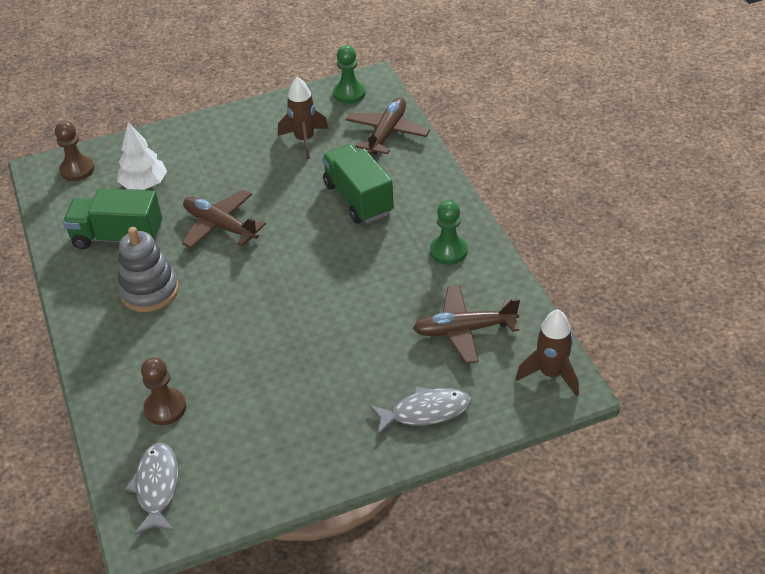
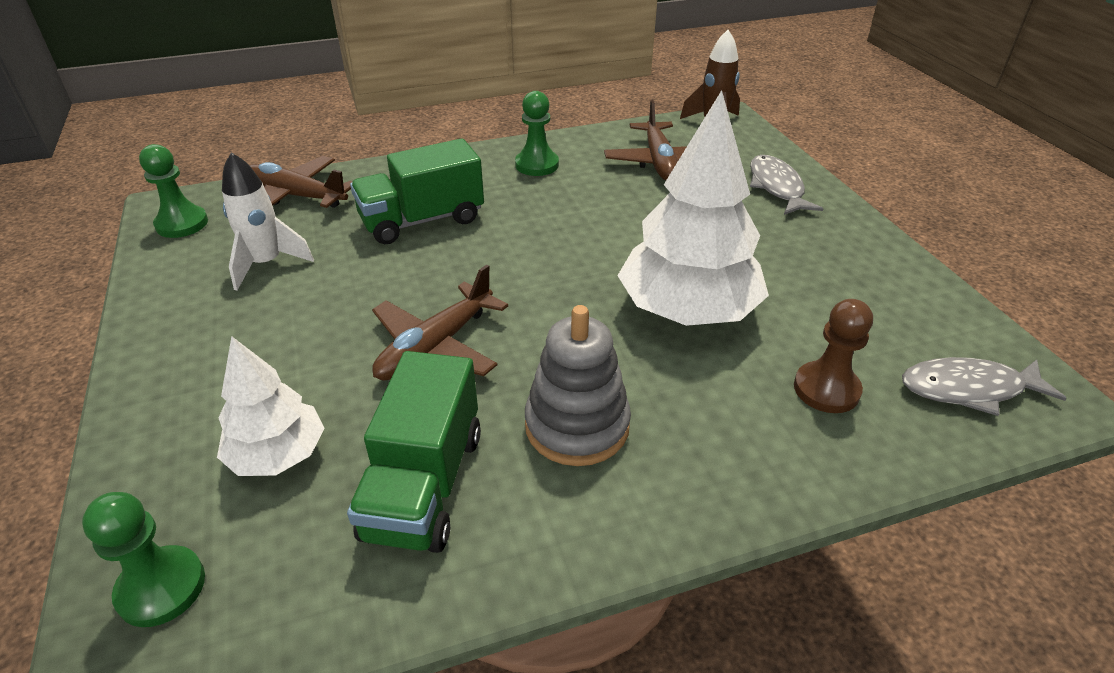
camera: 90 degrees left, 5 degrees down
brown pawn [55,121,95,181] -> green pawn [82,492,205,627]
brown rocket [278,77,329,159] -> white rocket [222,152,314,290]
none -> white tree [617,90,769,326]

